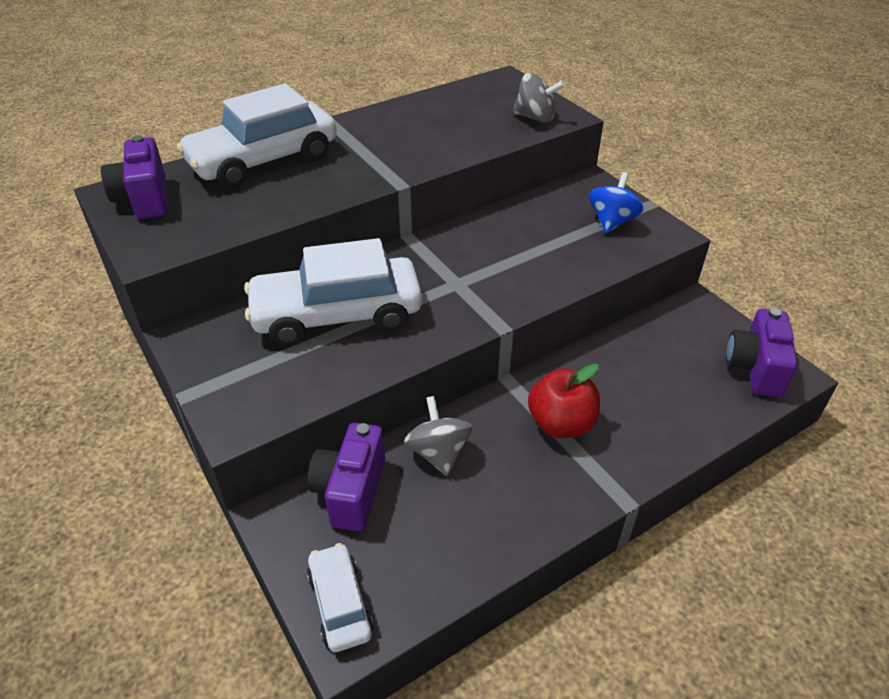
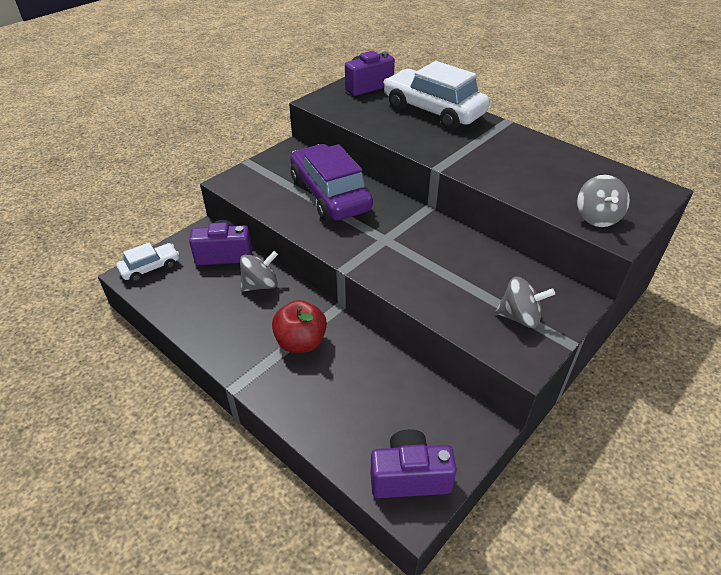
camera: 75 degrees right, 0 degrees up
white car [244,238,422,345] -> purple car [290,144,373,221]
blue spinning top [589,172,644,234] -> grey spinning top [495,276,555,328]

